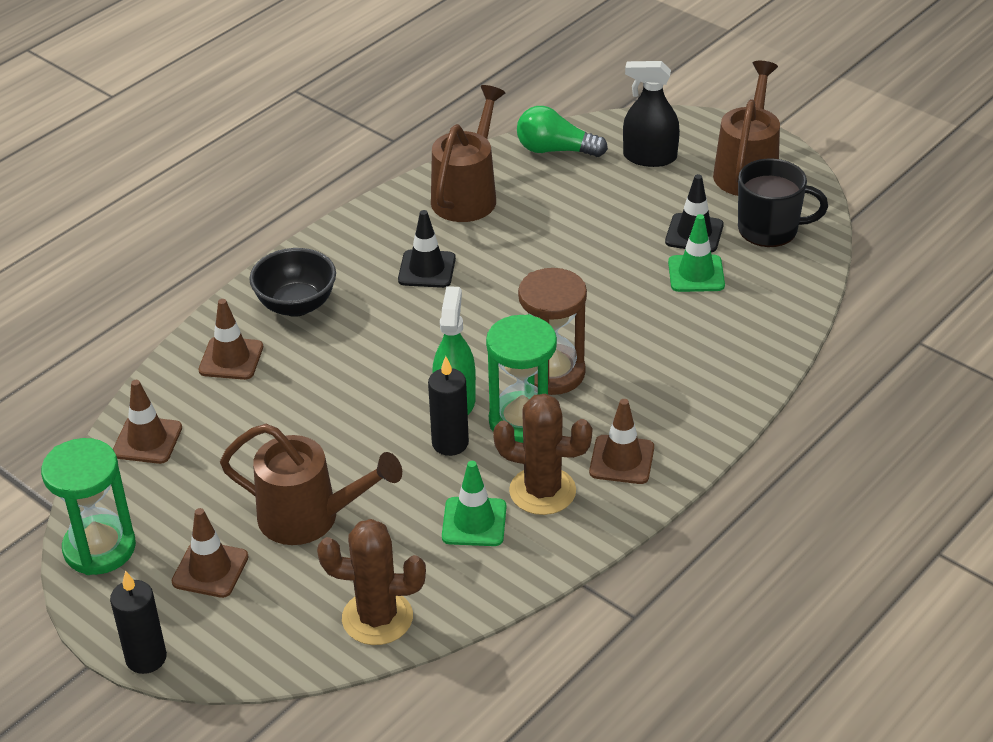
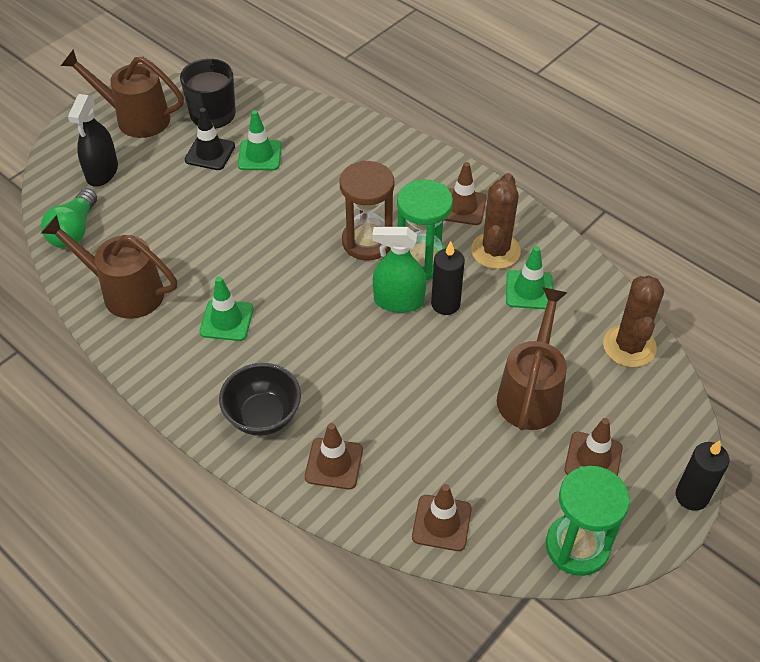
camera: 90 degrees left, 10 degrees up
black traffic cone [398,210,456,288] -> green traffic cone [200,277,253,341]

